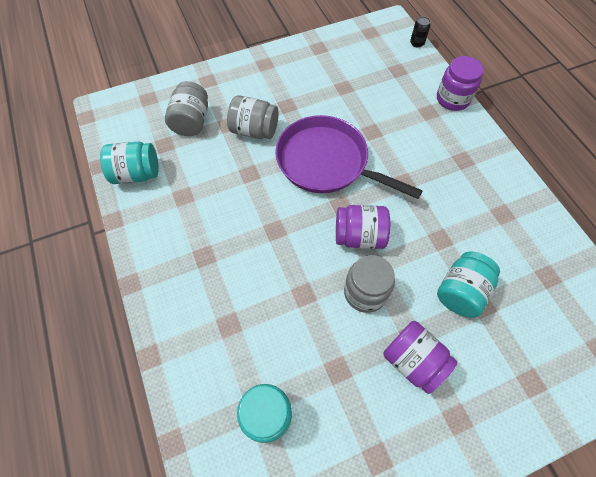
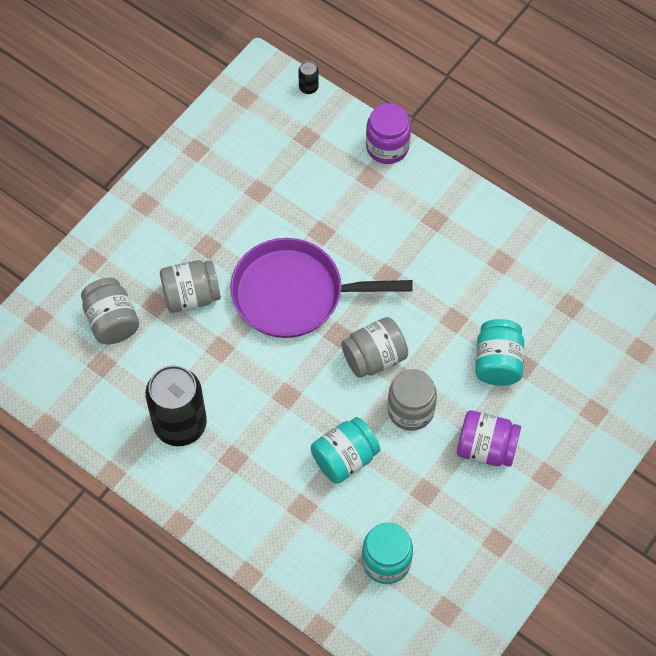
camera: 30 degrees left, 0 degrees up
turquoise jar [100,142,159,184] -> turquoise jar moved to [311,417,380,484]
purple jar [336,205,390,249] -> grey jar [341,317,408,378]
none -> black can [145,365,207,446]

